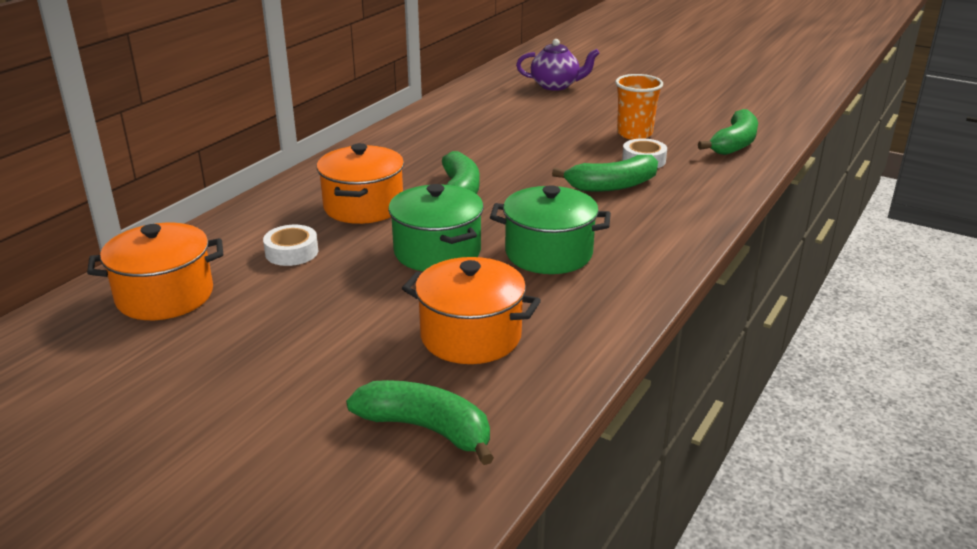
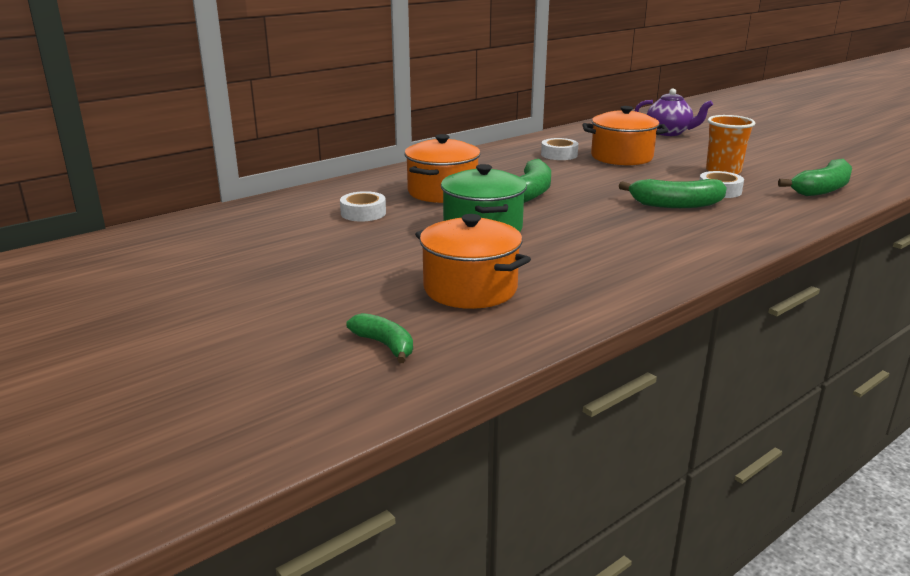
camera: 20 degrees right, 5 degrees down
orange pot [87,223,223,320] -> orange pot moved to [582,106,668,166]
green banana [346,380,494,465] -> green banana [346,313,413,363], size x0.62
green pot [490,185,611,274] -> none
none -> white tape [541,138,578,160]

